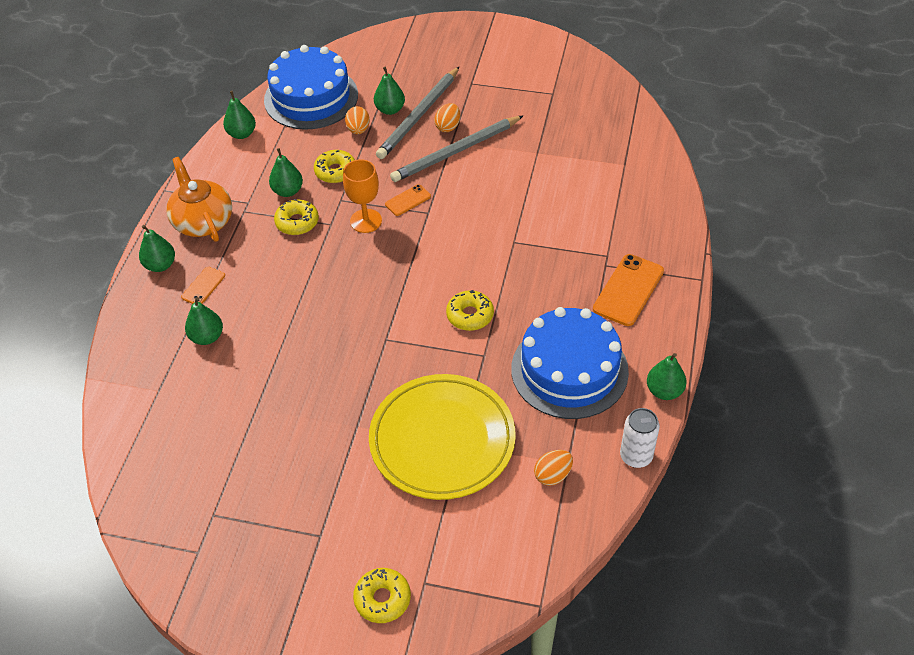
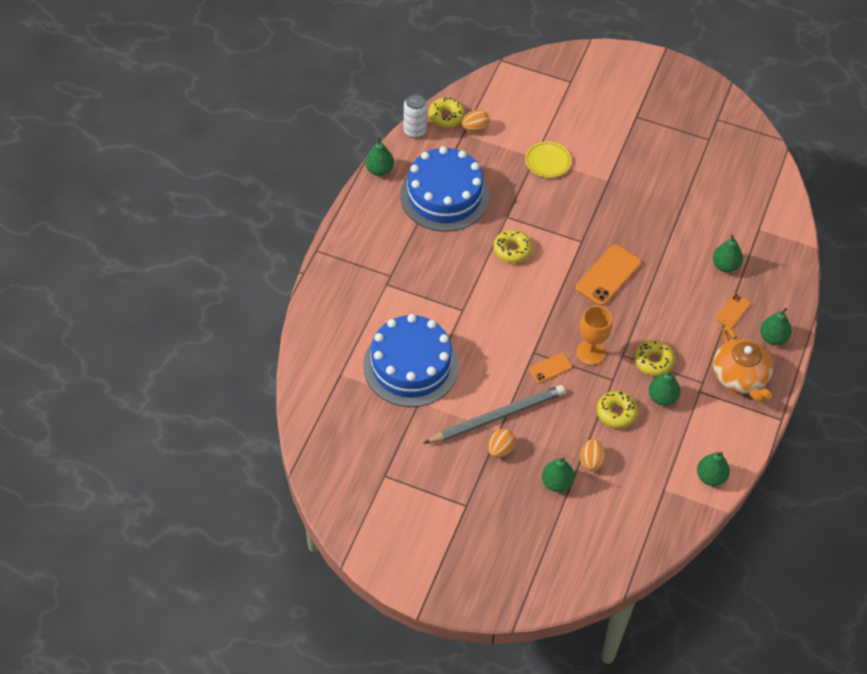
camera: 175 degrees left, 5 degrees up
blue cake [264,45,358,130] -> blue cake moved to [363,314,459,407]
yellow donut [353,568,411,623] -> yellow donut moved to [428,97,465,128]
yellow plate [369,374,516,500] -> yellow plate [525,142,571,178], size x0.44
grey pencil [376,67,459,159] -> none
orange phone [593,254,664,326] -> orange phone moved to [575,244,642,306]

